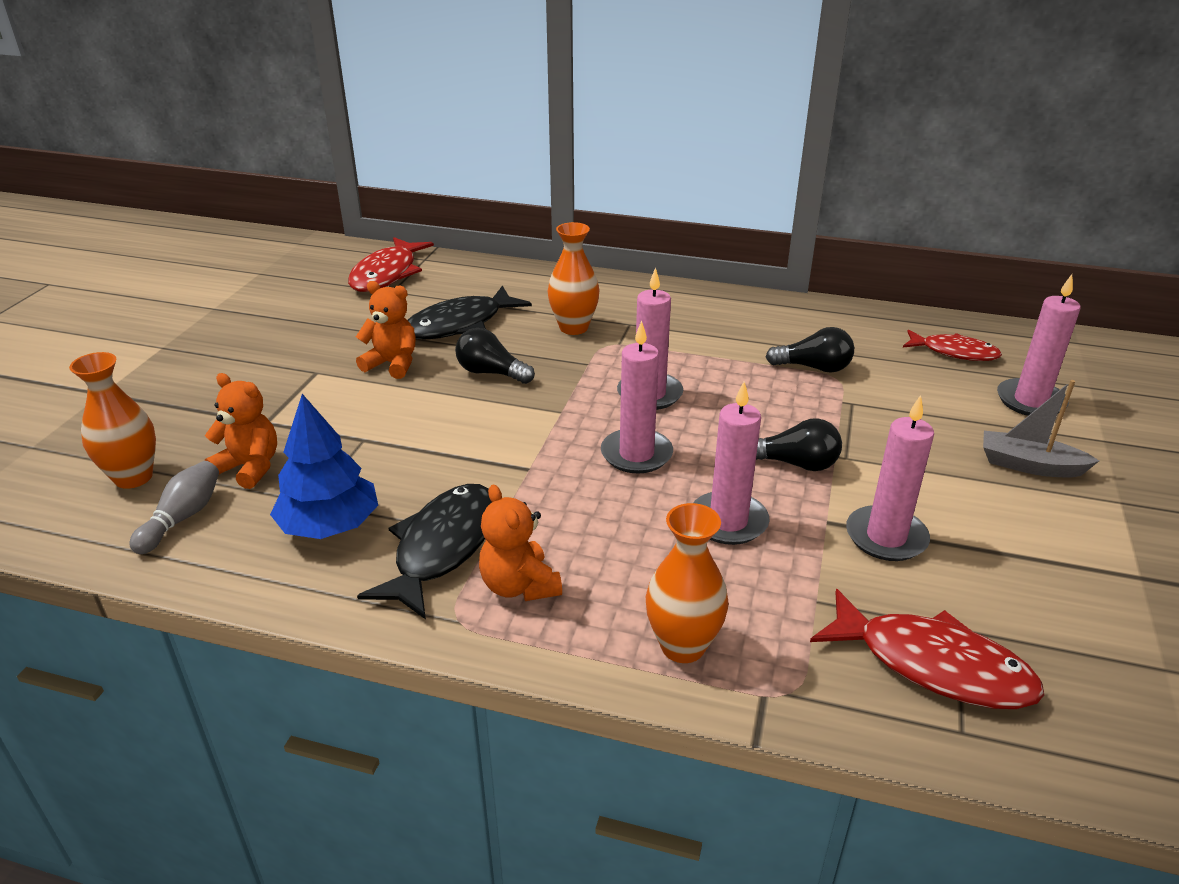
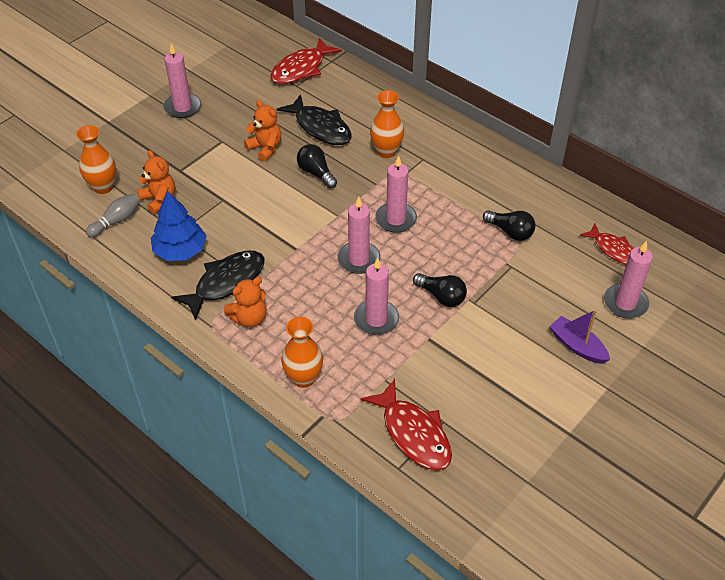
camera: 25 degrees right, 15 degrees up
black fish [408,286,532,339] -> black fish turned 120 degrees counterclockwise [277,94,352,145]
orange teddy bear [479,484,562,601] -> orange teddy bear turned 120 degrees counterclockwise [224,277,266,327]
pink candle [846,395,934,561] -> pink candle moved to [163,43,201,118]
grey boat [983,380,1099,478] -> purple boat [549,310,610,364]

